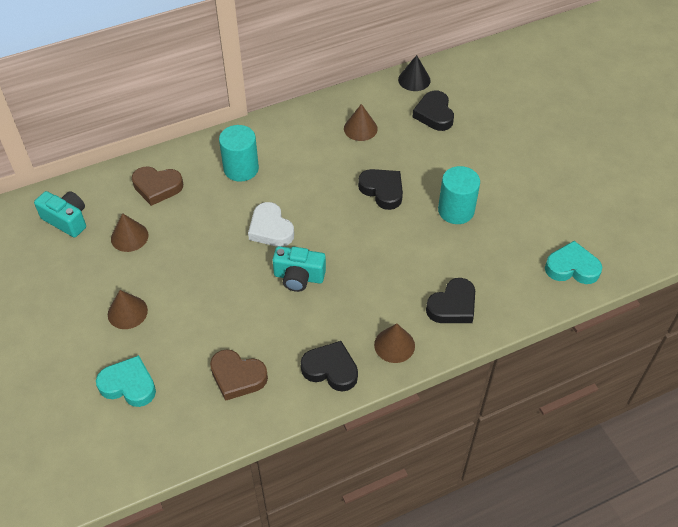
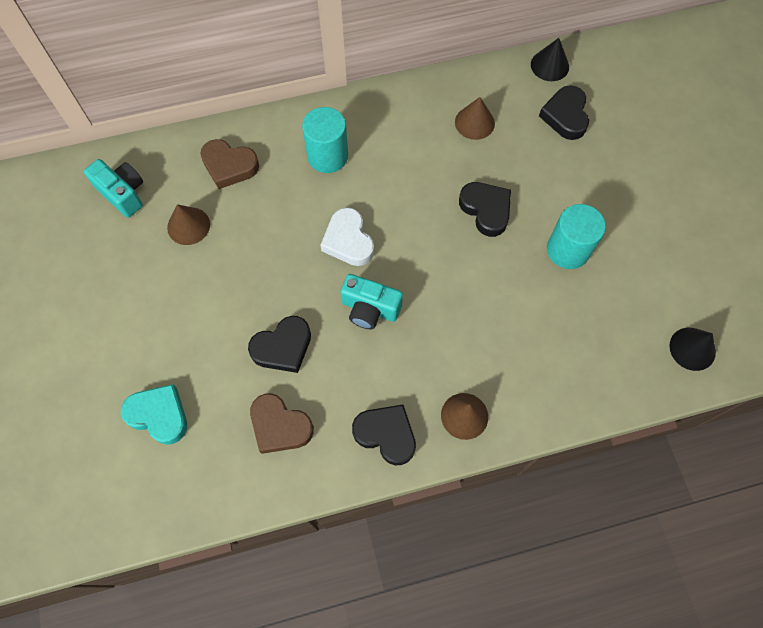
camera: 10 degrees right, 15 degrees up
brown cone [108,290,148,329] -> none
black heart [426,278,475,323] -> black heart moved to [248,316,311,373]
turquoise heart [545,241,602,284] -> black cone [669,328,716,371]

